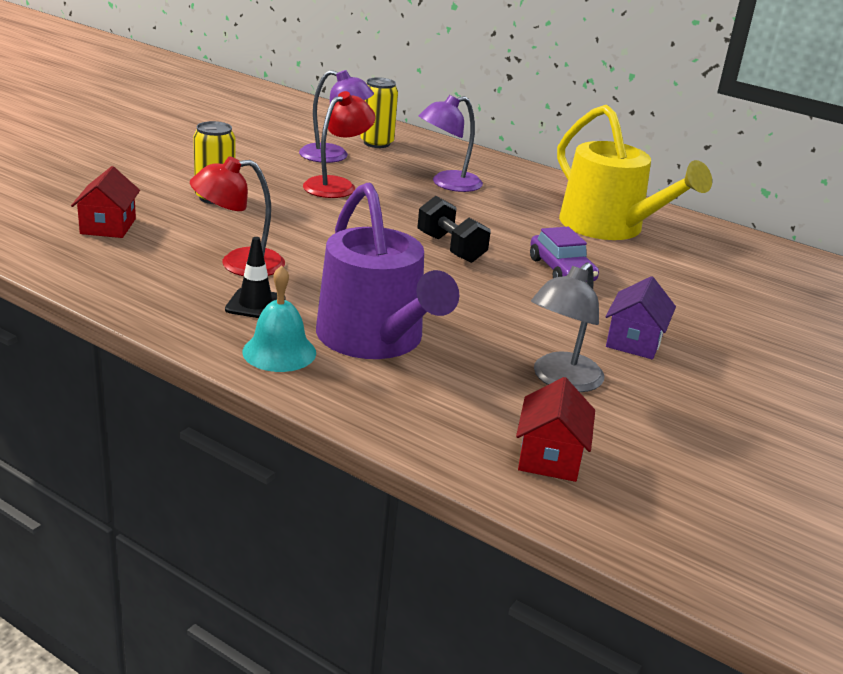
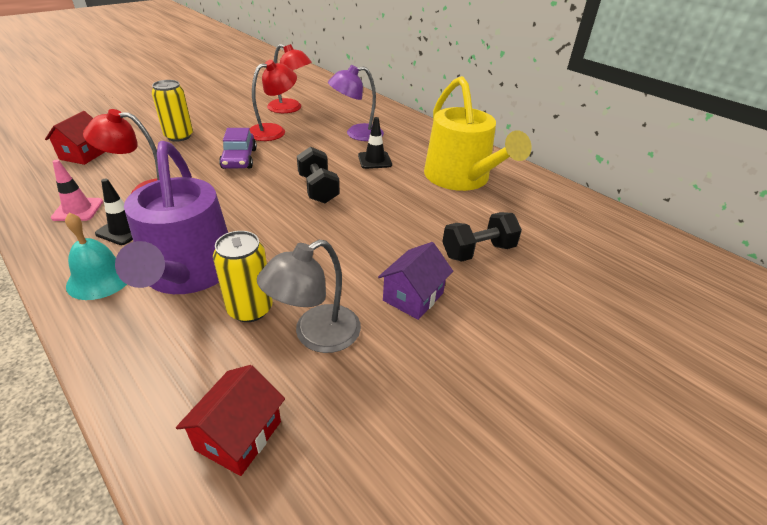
camera: 15 degrees right, 10 degrees up
purple lamp [299,70,374,163] -> red lamp [267,44,312,113]
yellow can [360,77,398,148] -> yellow can moved to [213,231,273,322]
purple car [530,227,599,281] -> purple car moved to [219,128,257,169]
none -> pink traffic cone [51,160,103,221]
none -> black traffic cone [358,117,392,169]
none -> black dumbbell [442,212,522,262]

